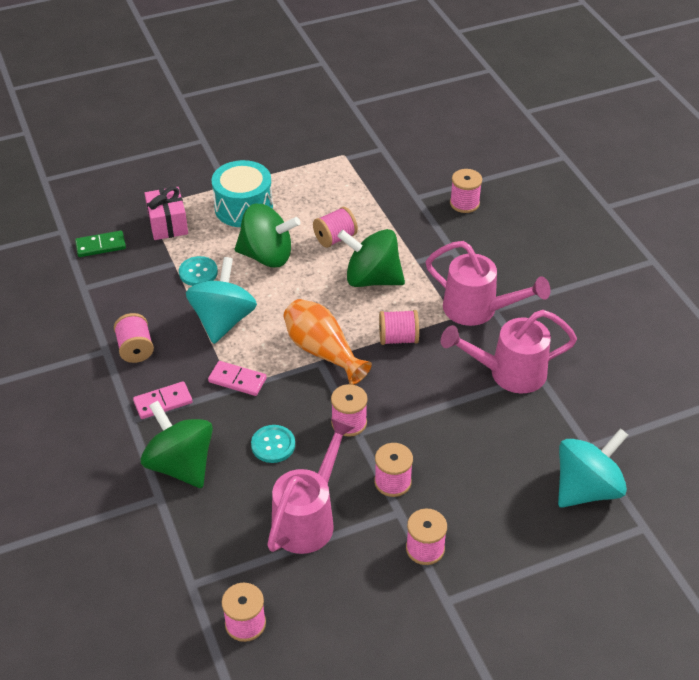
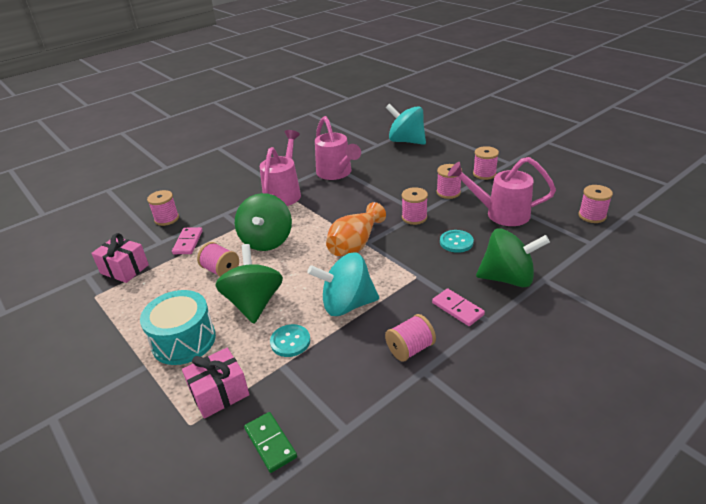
camera: 105 degrees left, 10 degrees down
green spinning top [141,401,213,488] -> green spinning top turned 120 degrees counterclockwise [476,228,550,287]
pink domino [208,361,267,396] -> pink domino moved to [172,227,203,254]
pink spool [379,310,419,345] -> none
none -> pink gift [91,233,149,283]

